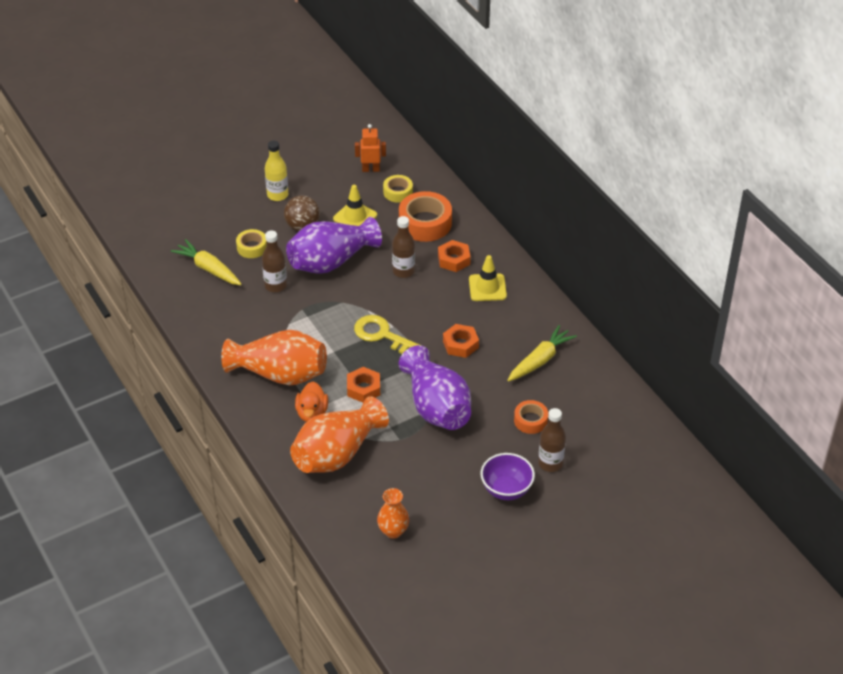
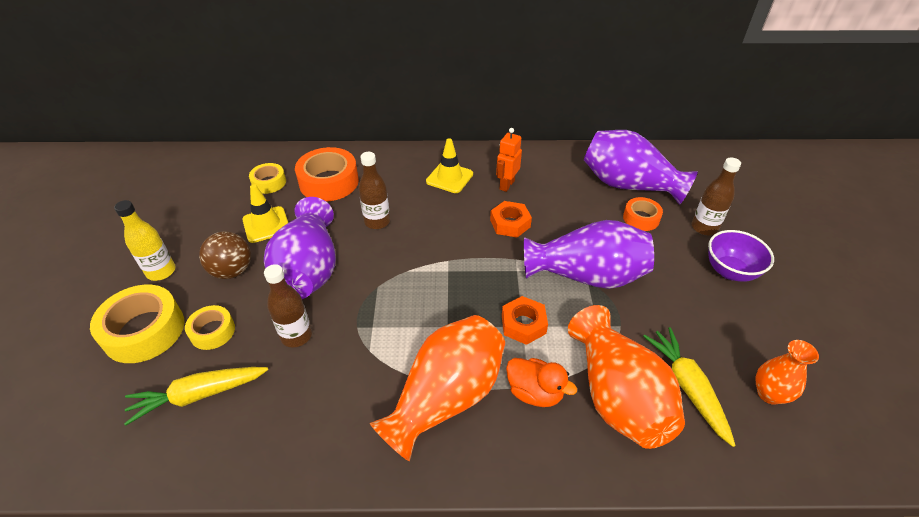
camera: 60 degrees left, 0 degrees up
yellow key [354,315,419,354] -> none
orange robot [355,124,386,172] -> orange robot moved to [496,128,522,192]
orange nut [438,240,471,272] -> none
yellow carrot [507,325,577,382] -> yellow carrot moved to [643,327,736,447]
none -> yellow tape [90,285,184,363]
none -> purple vase [584,130,698,205]

